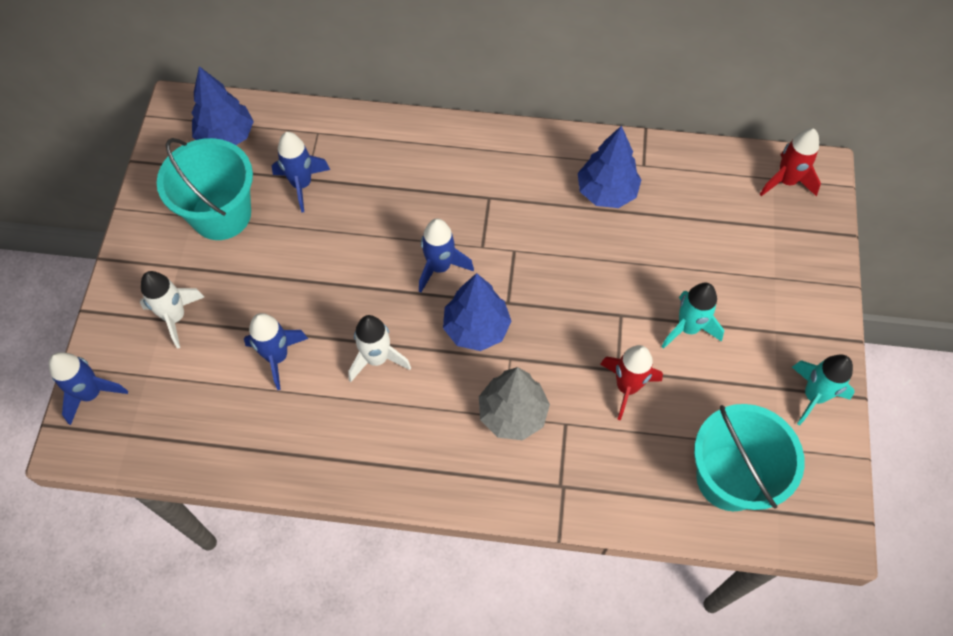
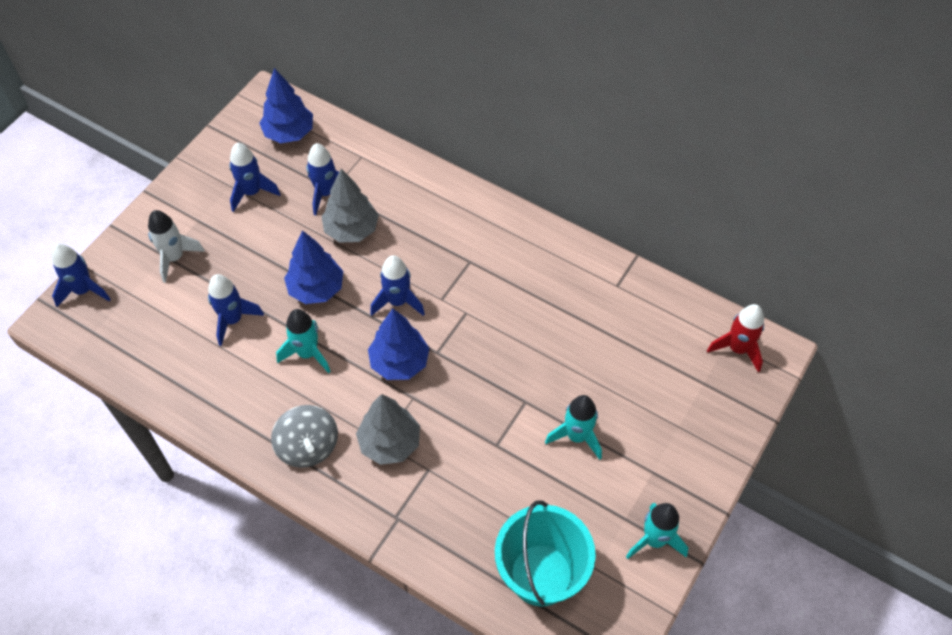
camera: 25 degrees right, 5 degrees down
turquoise bucket [157,138,253,240] -> blue rocket [229,143,281,212]
white rocket [348,315,411,382] -> turquoise rocket [276,309,331,373]
blue tree [578,126,641,208] -> blue tree moved to [284,230,343,304]
red rocket [600,345,663,421] -> none
none -> grey spinning top [271,405,338,468]
none -> grey tree [321,169,379,243]

